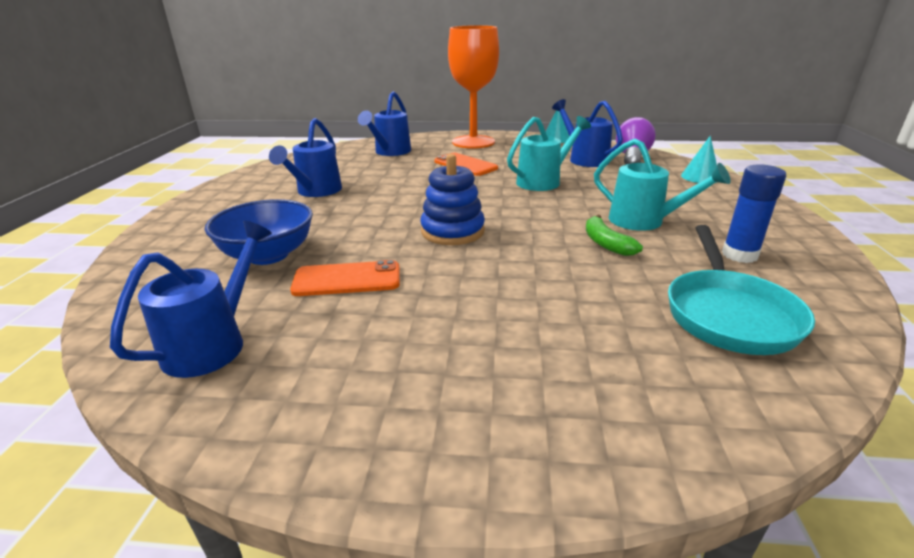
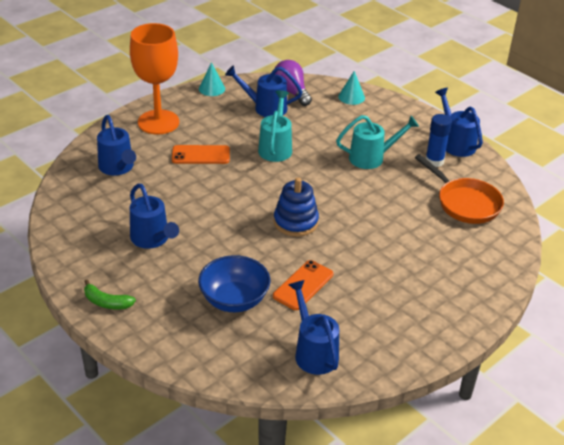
camera: 50 degrees left, 10 degrees up
green banana [586,214,643,256] -> green banana moved to [84,279,136,309]
turquoise pan [668,225,815,355] -> orange pan [415,154,504,224]
none -> blue watering can [435,88,483,157]

